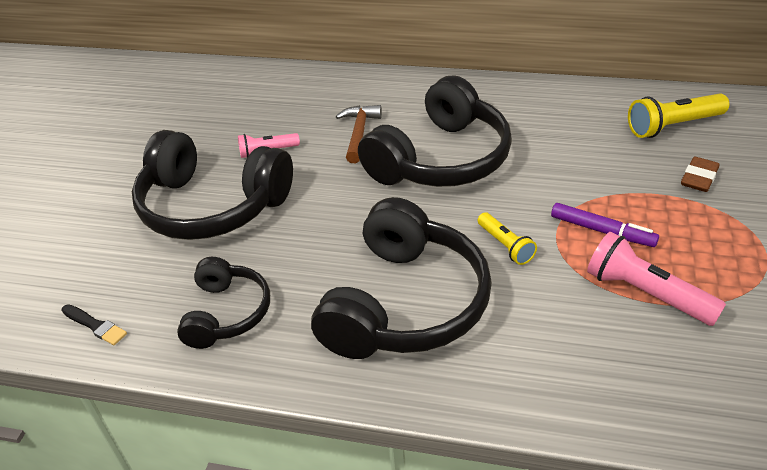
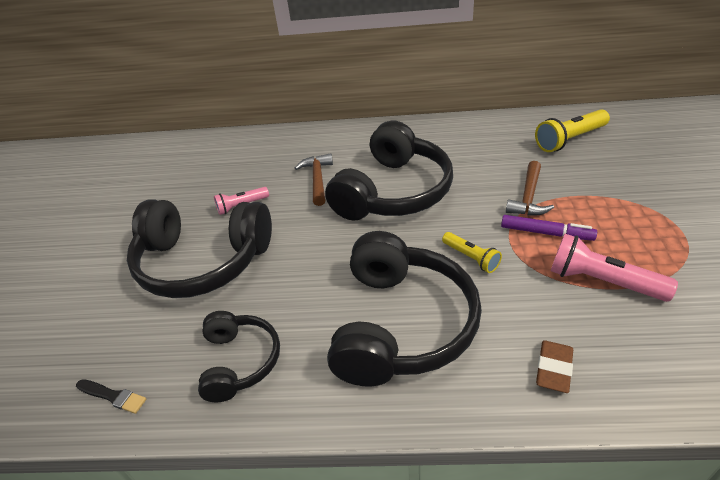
camera: 10 degrees left, 0 degrees up
brown eraser [681,157,719,192] -> brown eraser moved to [536,340,573,393]
none -> brown hammer [506,161,554,216]

